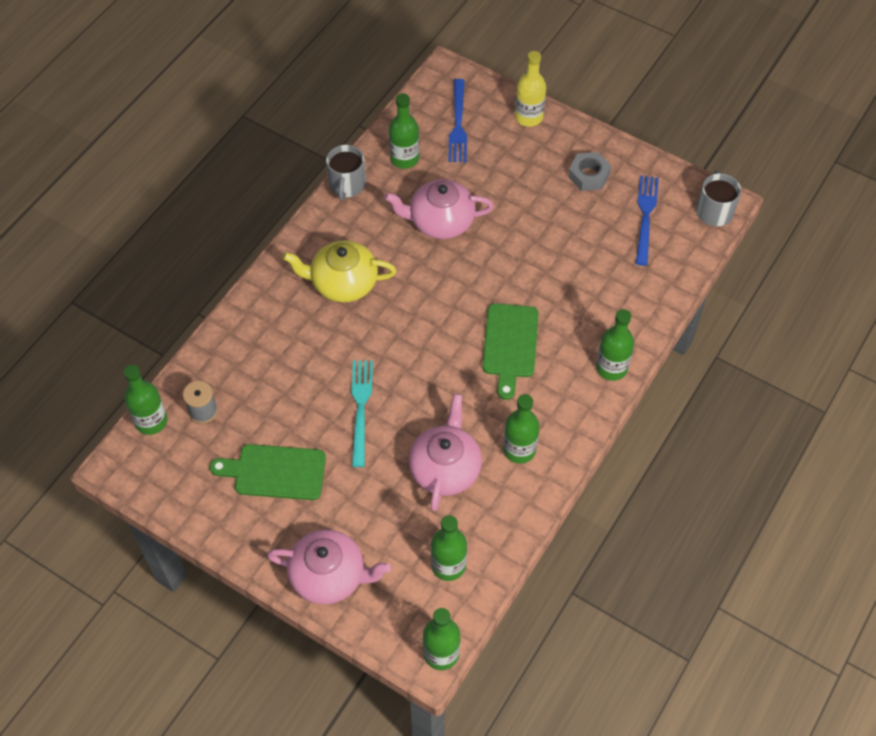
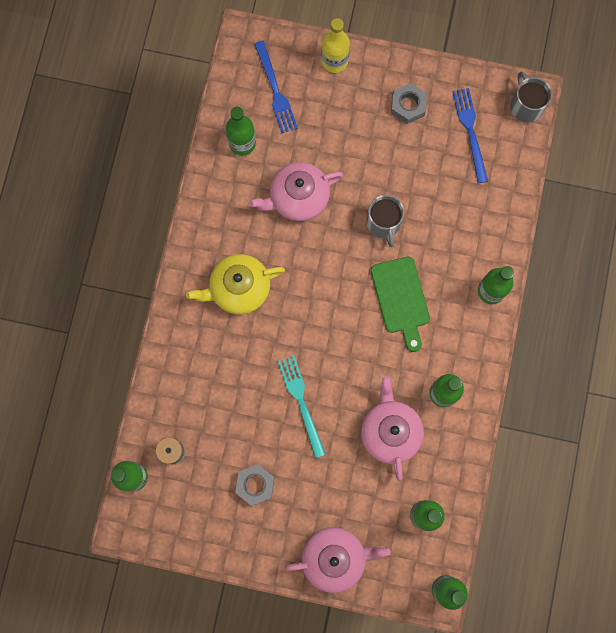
camera: 20 degrees left, 20 degrees up
green cutting board [210,444,326,500] -> grey nut [235,464,275,506]
grey mug [326,145,366,201] -> grey mug moved to [366,195,404,247]

